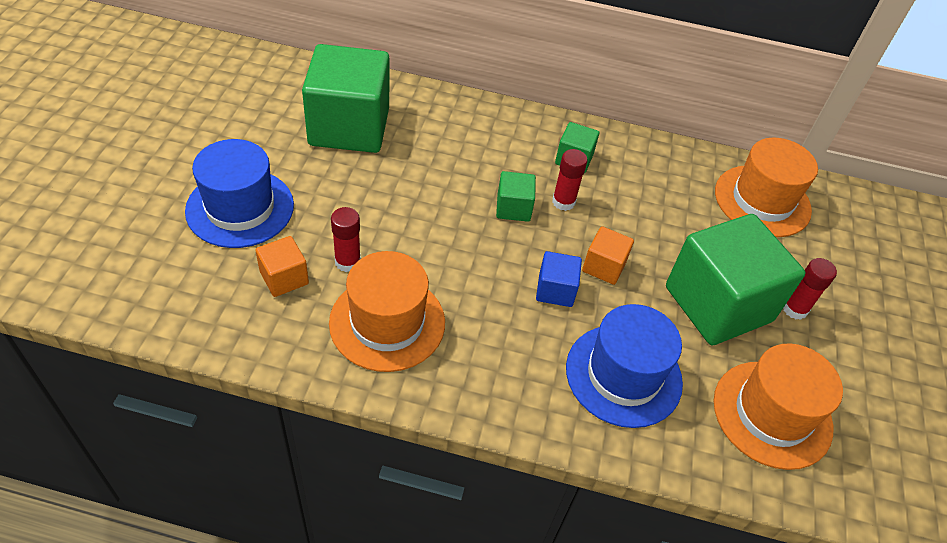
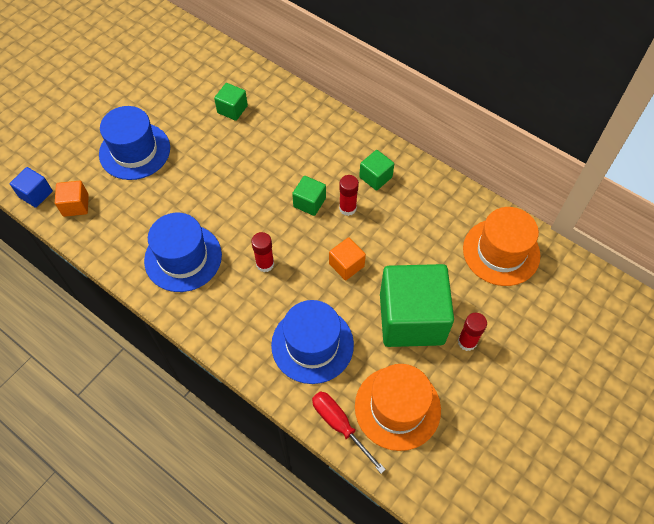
camera: 30 degrees right, 10 degrees up
orange cube [255,236,309,297] -> orange cube moved to [55,181,89,217]
green cube [302,44,389,153] -> green cube [214,83,248,121], size x0.45
orange hat [329,251,445,372] -> blue hat [144,213,222,292]
red glue stick [331,207,361,272] -> red glue stick moved to [251,232,274,272]
blue cube [536,251,582,307] -> blue cube moved to [10,167,53,208]
none -> red screwdriver [312,391,386,474]

